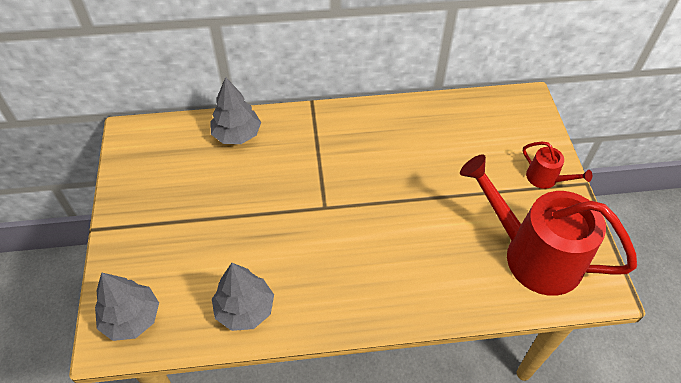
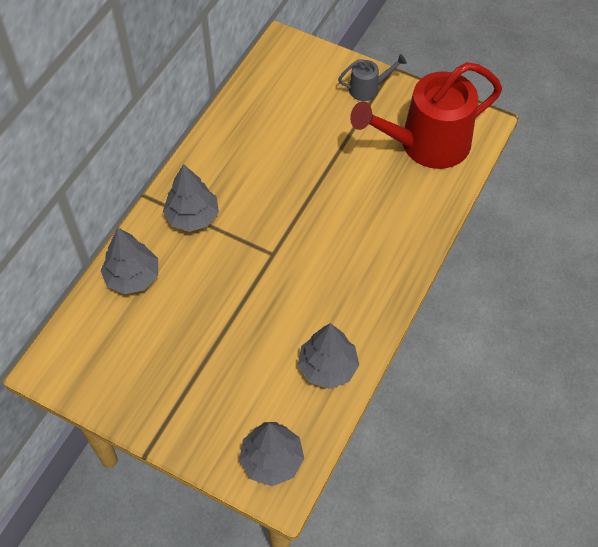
camera: 55 degrees left, 5 degrees up
red watering can [523,142,592,189] -> grey watering can [338,54,407,101]
none -> grey tree [163,164,219,232]

